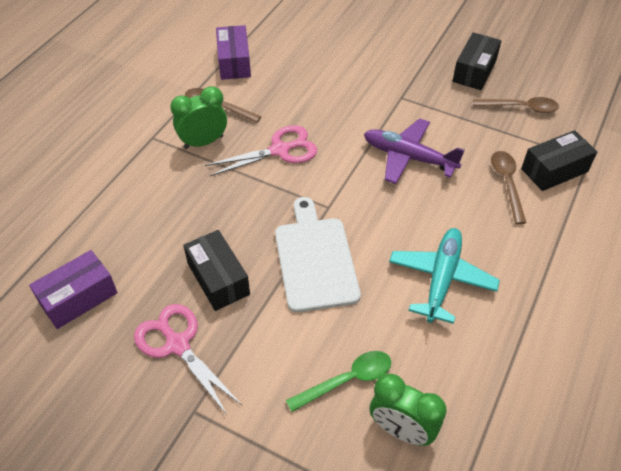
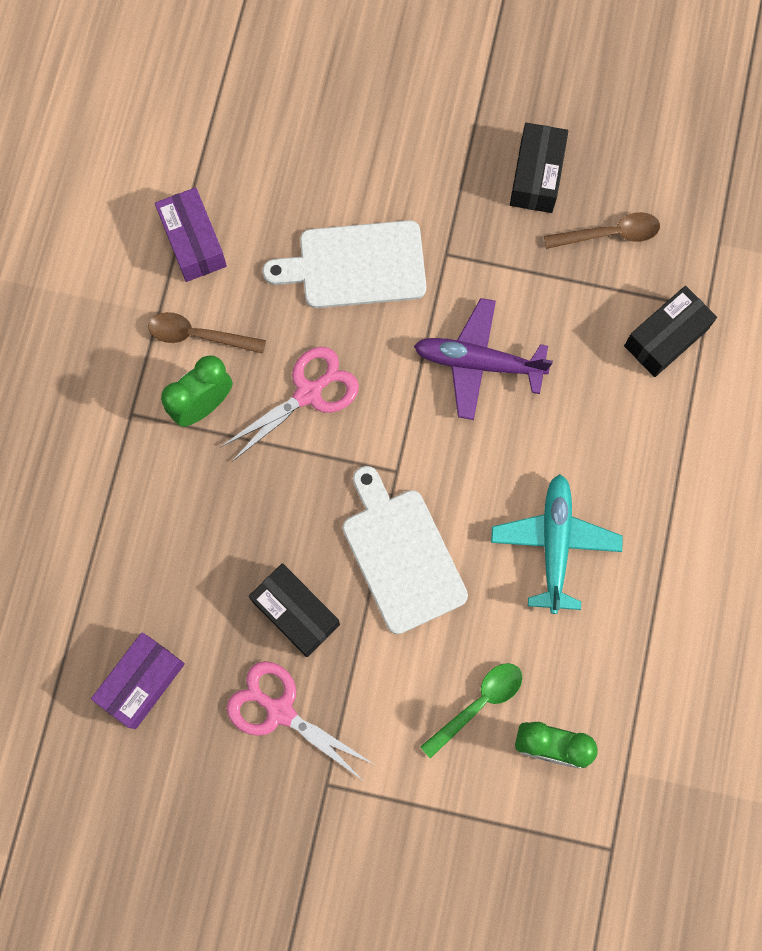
camera: 15 degrees left, 25 degrees up
brown spoon [491,151,526,224] -> none
none -> white cutting board [263,220,426,308]

